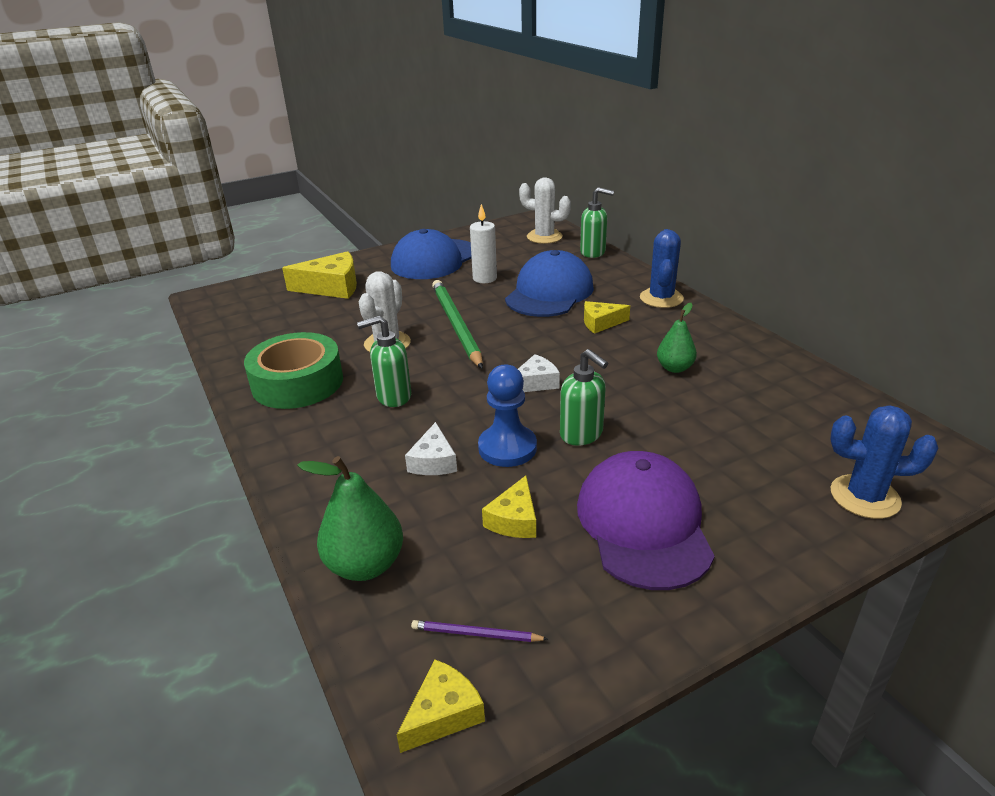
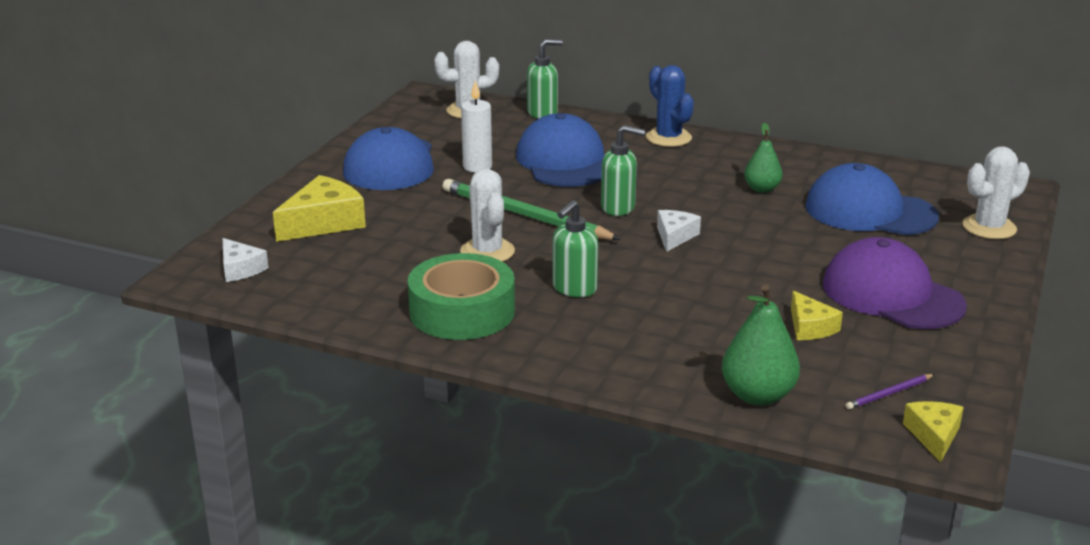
camera: 40 degrees left, 5 degrees down
white cheese [405,422,457,475] -> white cheese moved to [223,238,268,282]
blue pawn [478,364,537,467] -> none
green soap dispenser [560,349,608,446] -> green soap dispenser moved to [601,125,645,216]
yellow cheese [584,301,630,334] -> none
blue cactus [830,406,938,519] -> white cactus [962,146,1030,239]
none -> blue cap [805,163,939,235]

